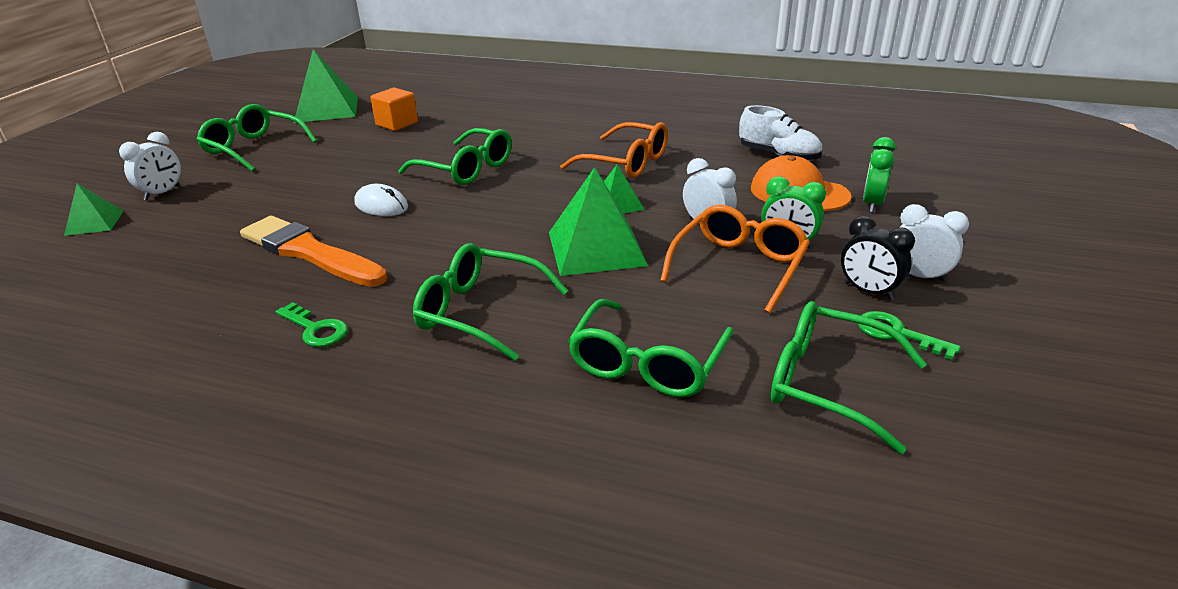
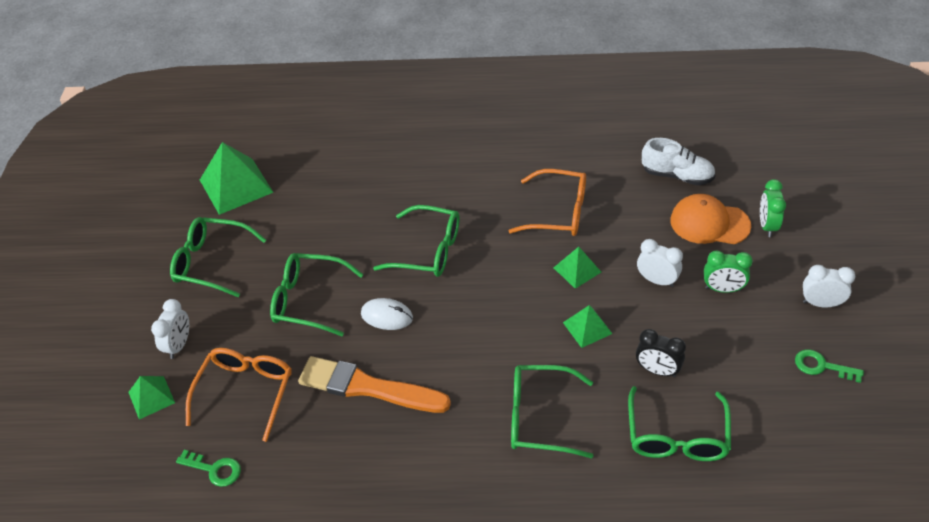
camera: 15 degrees left, 15 degrees up
green key [276,302,348,347] -> green key moved to [176,450,241,487]
orange cube [370,88,418,131] -> none
green pyramid [549,167,648,276] -> green pyramid [563,305,613,348], size x0.54
orange glasses [660,205,810,314] -> orange glasses moved to [186,348,292,442]
green glasses [771,301,927,454] -> green glasses moved to [270,253,363,336]
black clock [841,216,915,300] -> black clock moved to [636,329,686,377]

